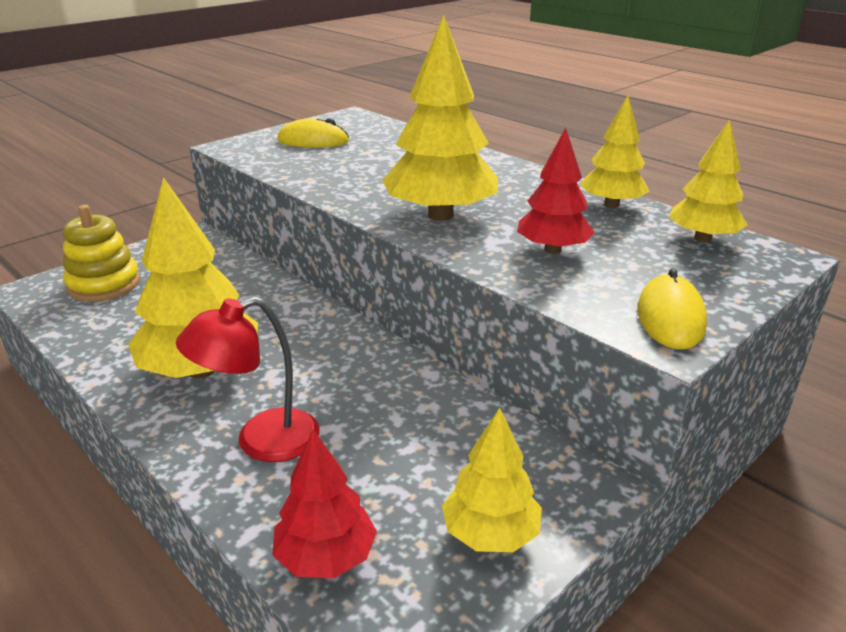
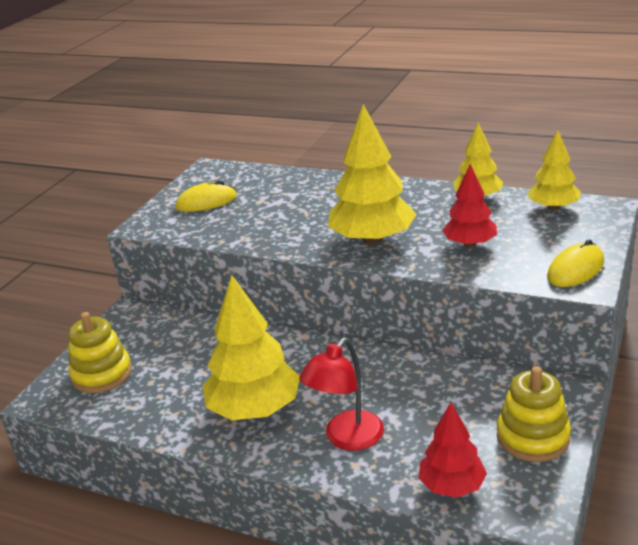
camera: 20 degrees left, 0 degrees up
yellow tree [442,408,542,552] -> yellow stacking toy [497,366,571,462]
yellow mouse [637,268,707,349] -> yellow mouse turned 60 degrees clockwise [547,240,604,287]

